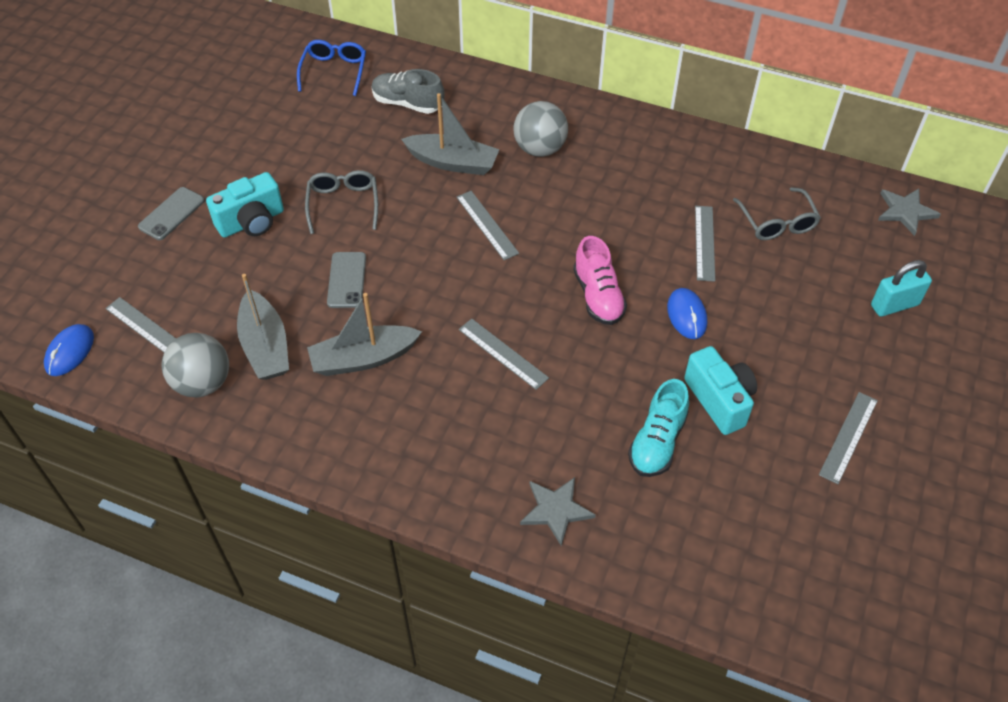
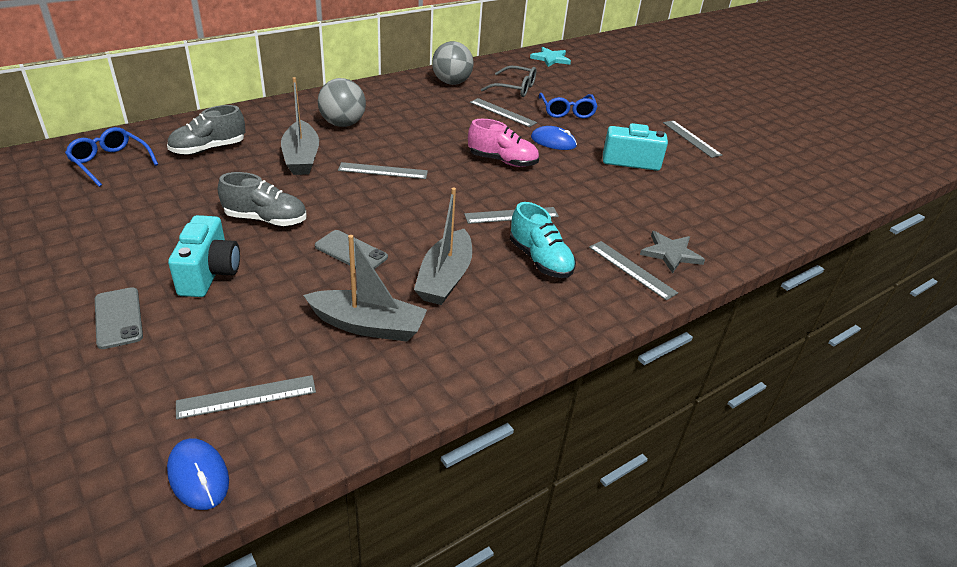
camera: 60 degrees left, 15 degrees down
grey ball [162,333,229,398] -> grey ball moved to [432,41,473,85]
grey glasses [305,170,378,234] -> grey shoe [218,172,307,226]
grey boat [401,93,500,175] -> grey boat turned 120 degrees clockwise [281,77,319,175]
turquoise shoe [628,379,689,477] -> turquoise shoe moved to [510,202,576,278]
turquoise padlock [871,260,932,317] -> none
grey star [878,189,941,236] -> turquoise star [530,47,571,67]
none -> blue glasses [539,93,598,118]
none -> grey ruler [589,241,678,300]

